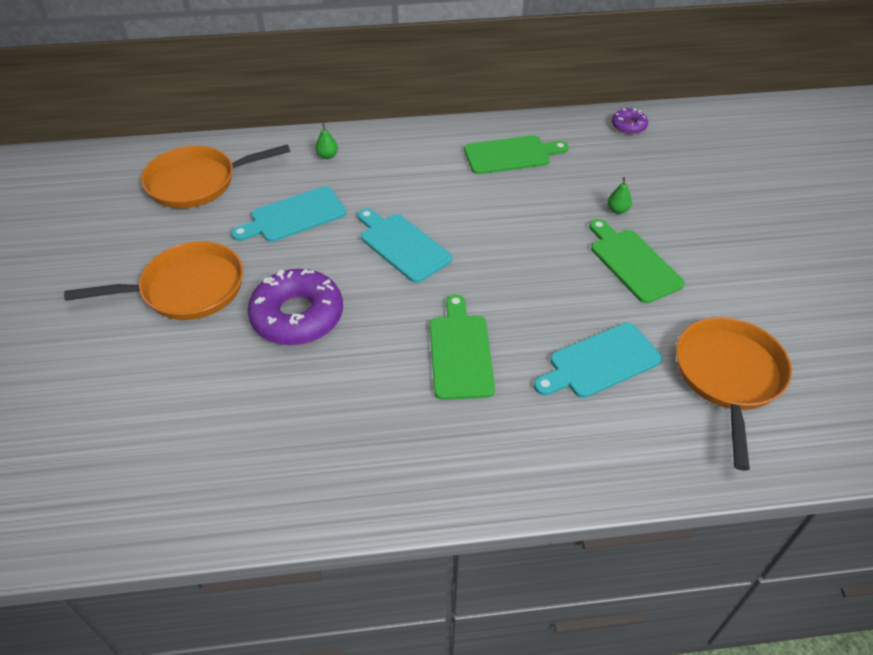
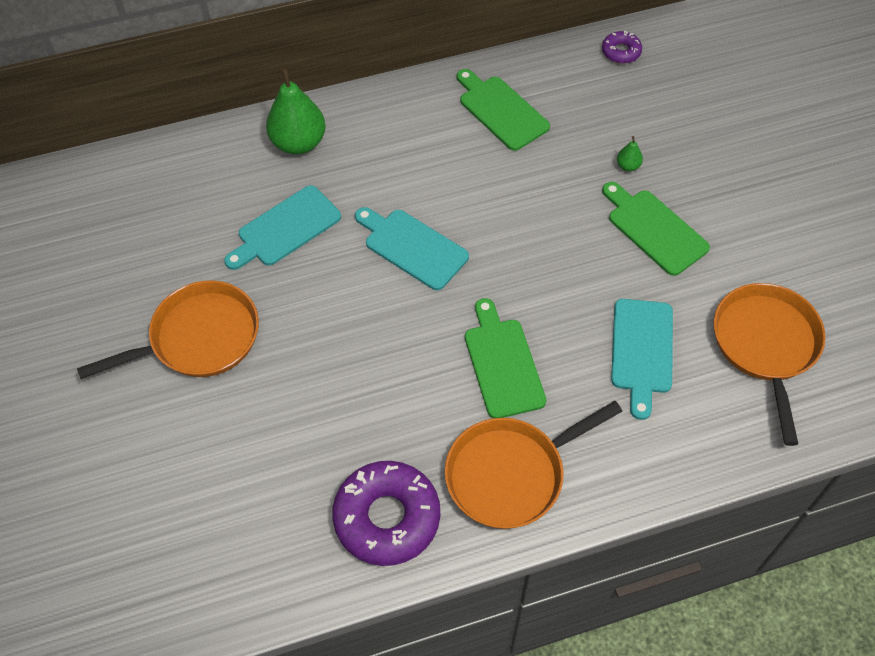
camera: 10 degrees left, 10 degrees up
orange pan [141,144,290,208] -> orange pan moved to [445,401,622,529]
purple donut [247,269,343,345] -> purple donut moved to [332,461,440,566]
green pear [315,123,338,159] -> green pear [266,68,326,155], size x2.31
green cutting board [464,135,569,174] -> green cutting board turned 105 degrees counterclockwise [457,69,550,151]
turquoise cutting board [534,322,662,398] -> turquoise cutting board turned 45 degrees counterclockwise [611,299,673,420]

